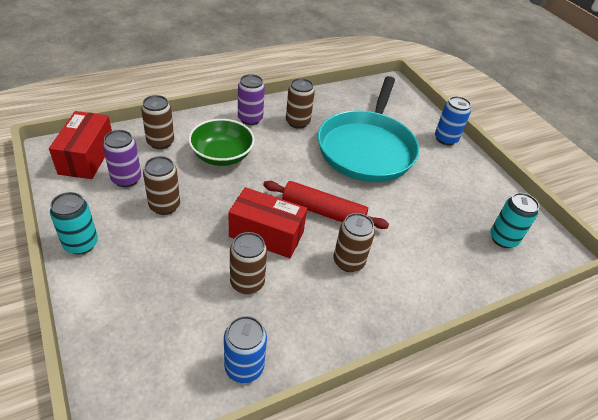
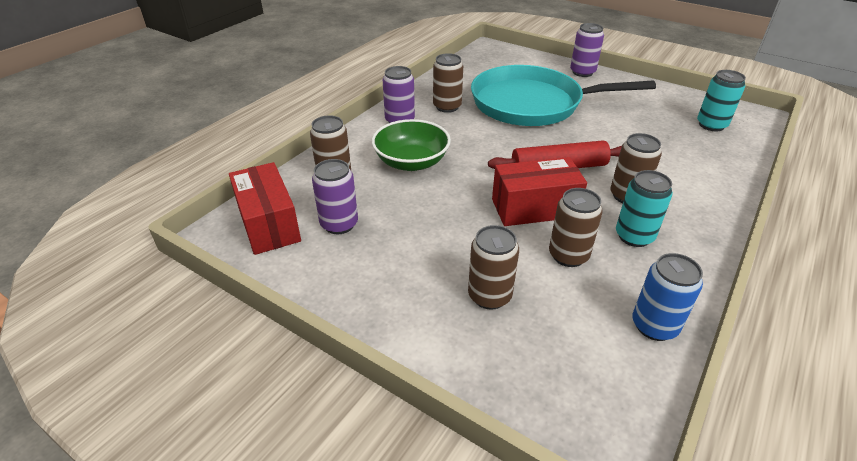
camera: 25 degrees left, 5 degrees down
turquoise can [50,192,98,255] -> turquoise can moved to [616,170,673,247]
brown can [143,156,180,215] -> brown can moved to [468,225,519,310]
turquoise pan [318,76,419,182] -> turquoise pan turned 105 degrees clockwise [471,65,656,126]
blue can [435,96,471,145] -> purple can [570,23,604,77]

